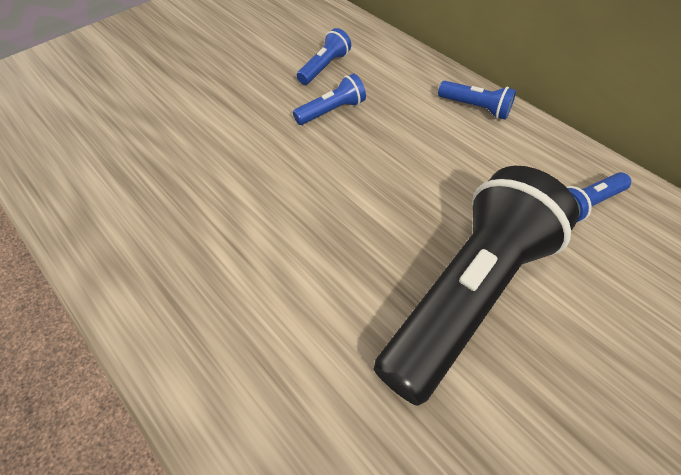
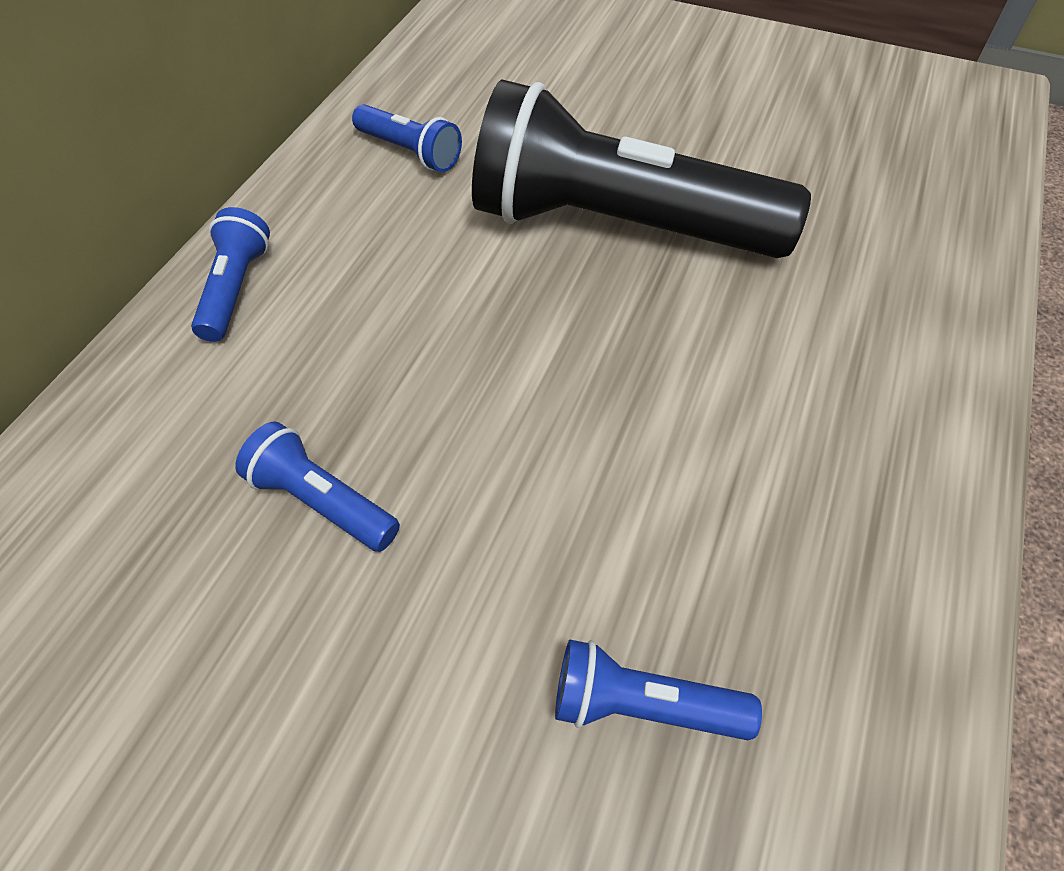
camera: 115 degrees left, 0 degrees up
blue flashlight [297,28,351,85] -> blue flashlight moved to [555,639,762,740]

